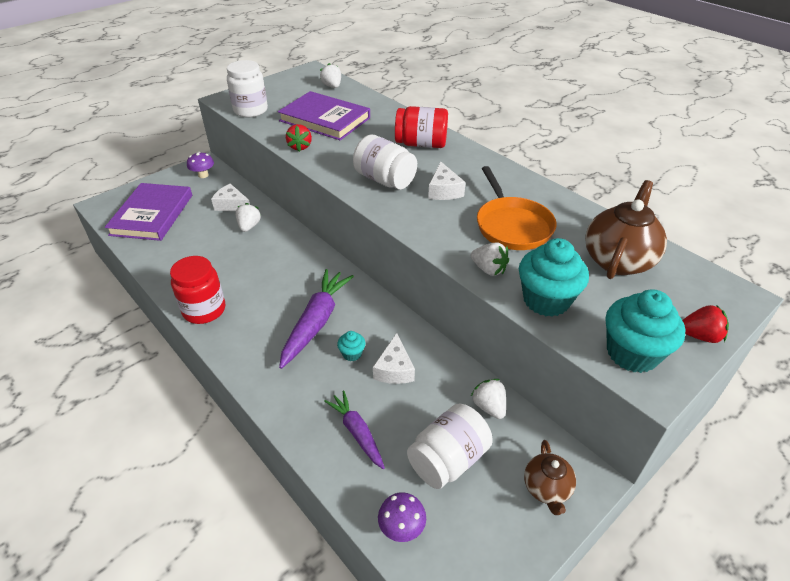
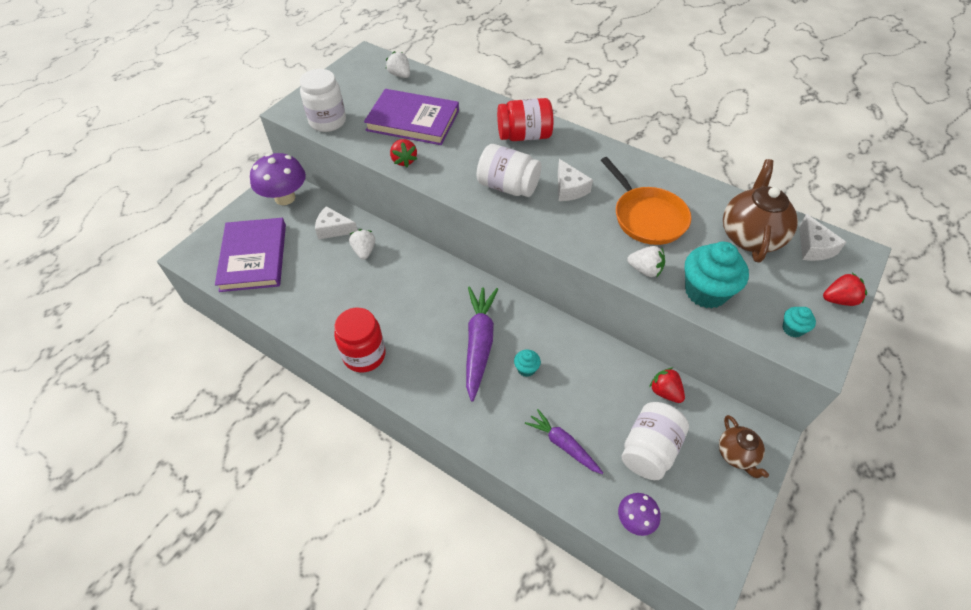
camera: 15 degrees left, 10 degrees up
purple mushroom [187,152,214,178] -> purple mushroom [250,153,306,205], size x1.85
white cheese [373,333,415,384] -> white cheese moved to [799,214,846,261]
white strawberry [471,379,506,419] -> red strawberry [649,367,685,403]
turquoise cupcake [606,289,686,373] -> turquoise cupcake [782,307,816,337], size x0.47

